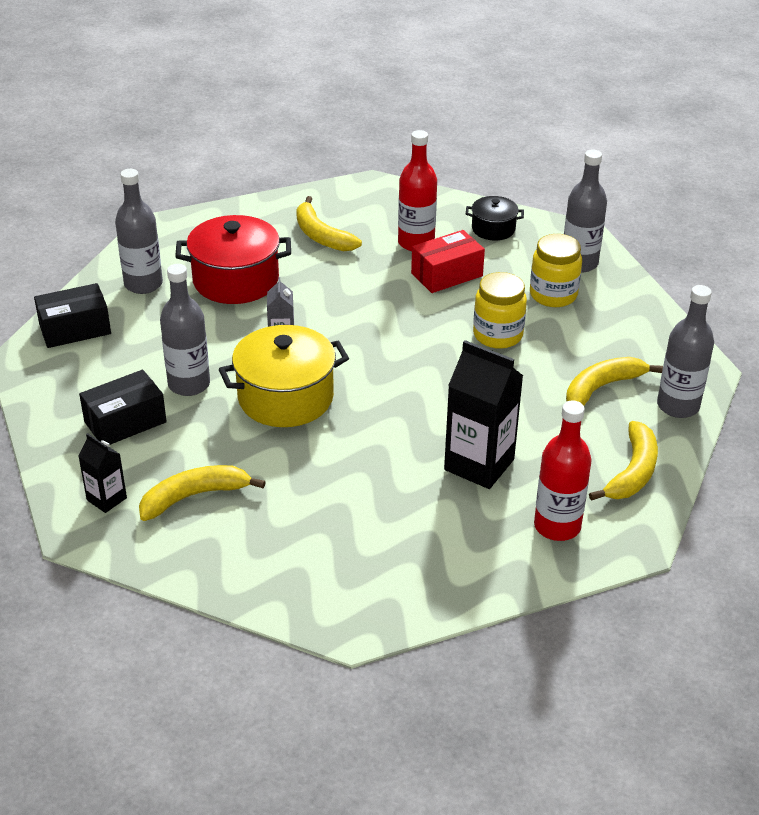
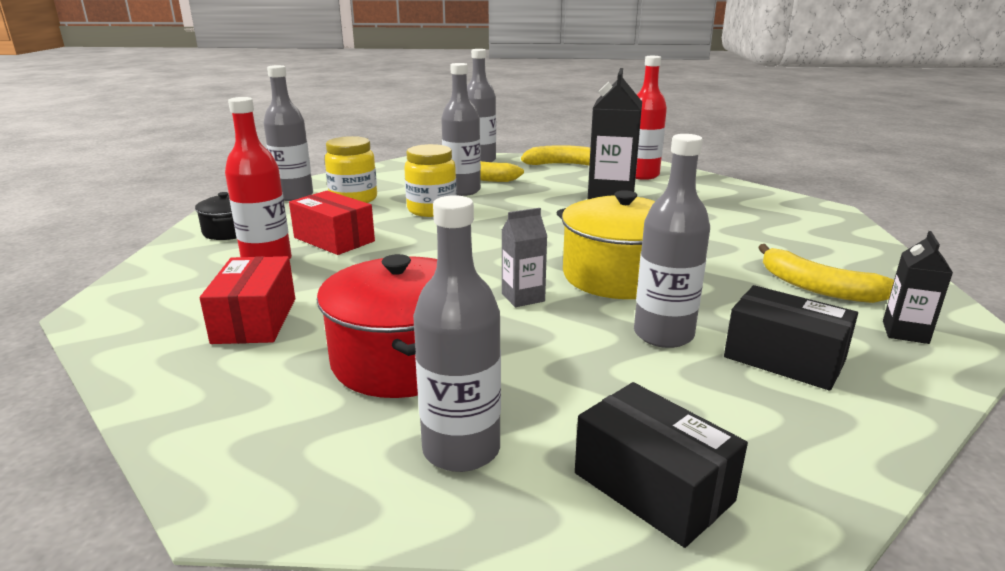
camera: 110 degrees left, 15 degrees down
yellow banana [296,196,362,251] -> red box [200,256,295,344]
none -> grey bottle [441,63,481,196]

